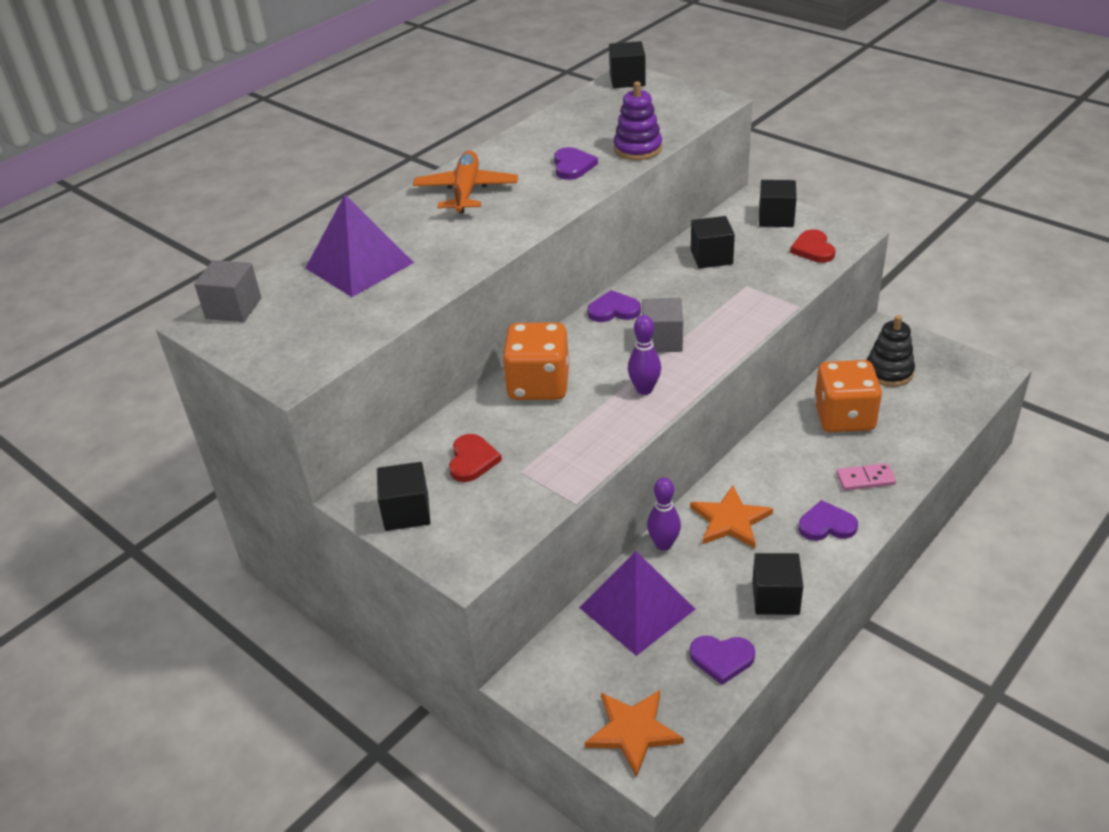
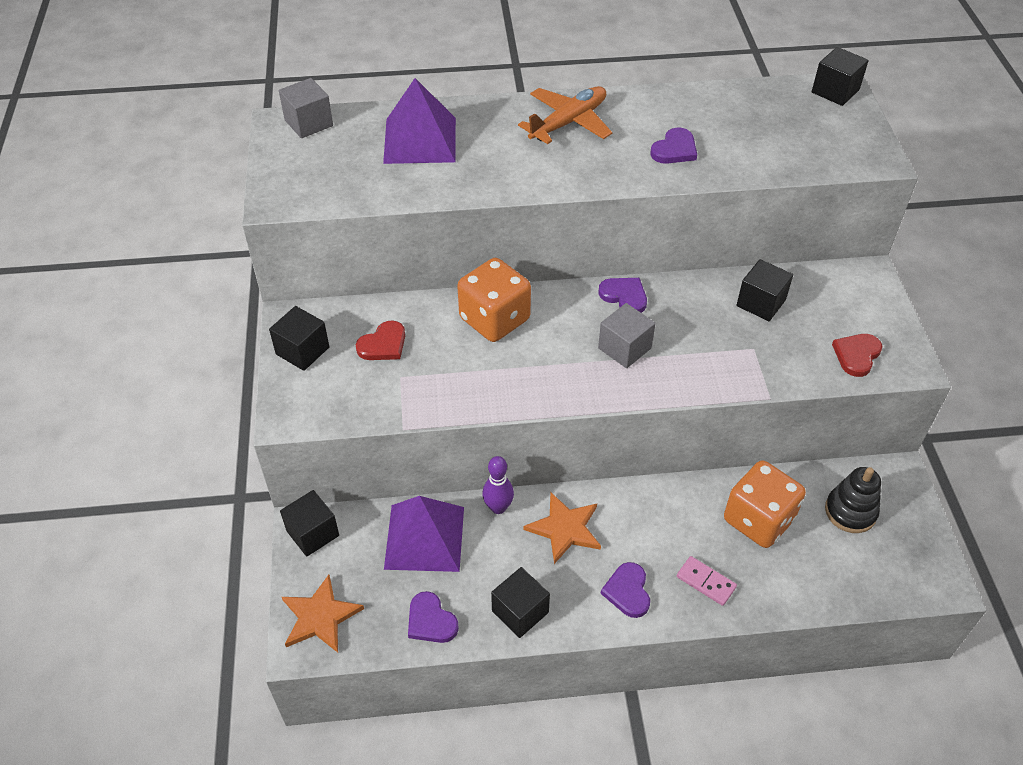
camera: 40 degrees right, 10 degrees up
purple stacking toy [614,81,662,160] -> none
purple bowling pin [628,315,661,395] -> none
black cube [759,180,797,227] -> black cube moved to [280,490,339,557]
purple heart [798,500,858,541] -> purple heart turned 135 degrees counterclockwise [601,562,650,618]

